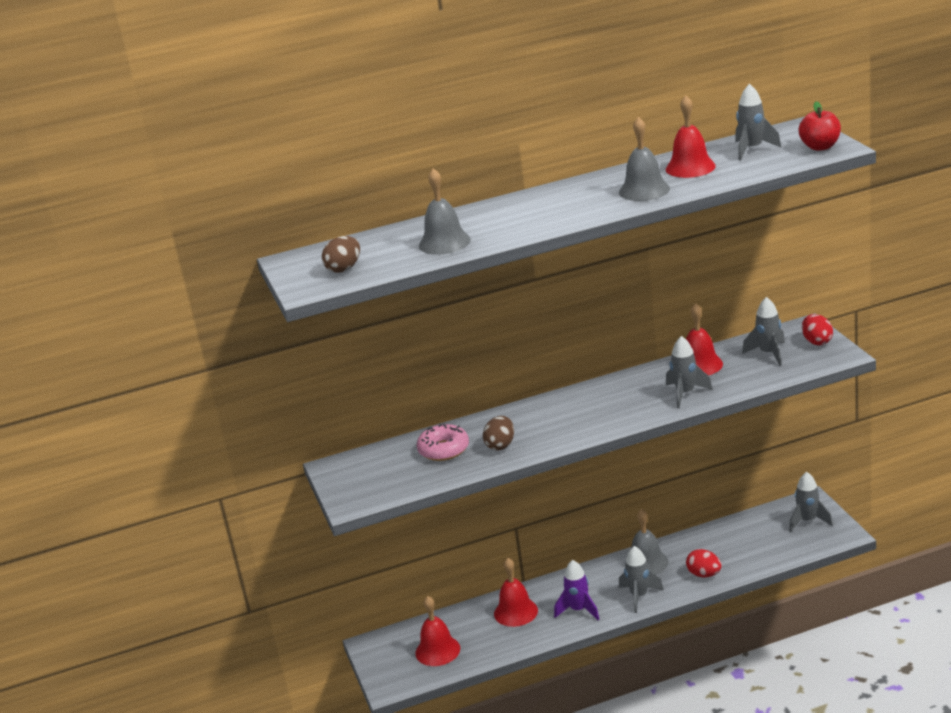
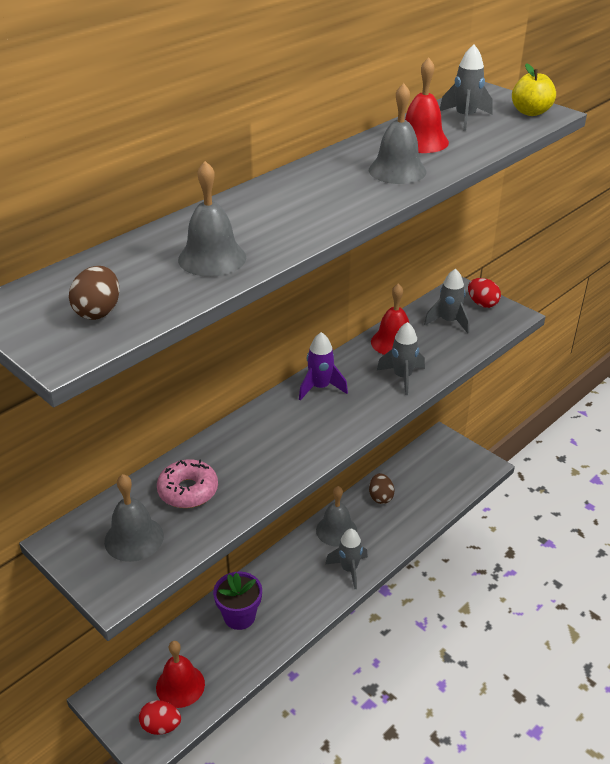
camera: 30 degrees left, 10 degrees up
brown egg [483,416,514,451] -> brown egg moved to [369,473,395,504]
red bell [494,558,538,627] -> purple flower pot [213,572,262,630]
purple rocket [554,560,599,620] -> purple rocket moved to [299,332,348,401]
red egg [686,549,721,577] -> red egg moved to [139,700,181,735]
grey rocket [789,472,833,532] -> none
red apple [798,101,841,151] -> yellow apple [512,63,556,116]
none -> grey bell [104,474,164,562]

